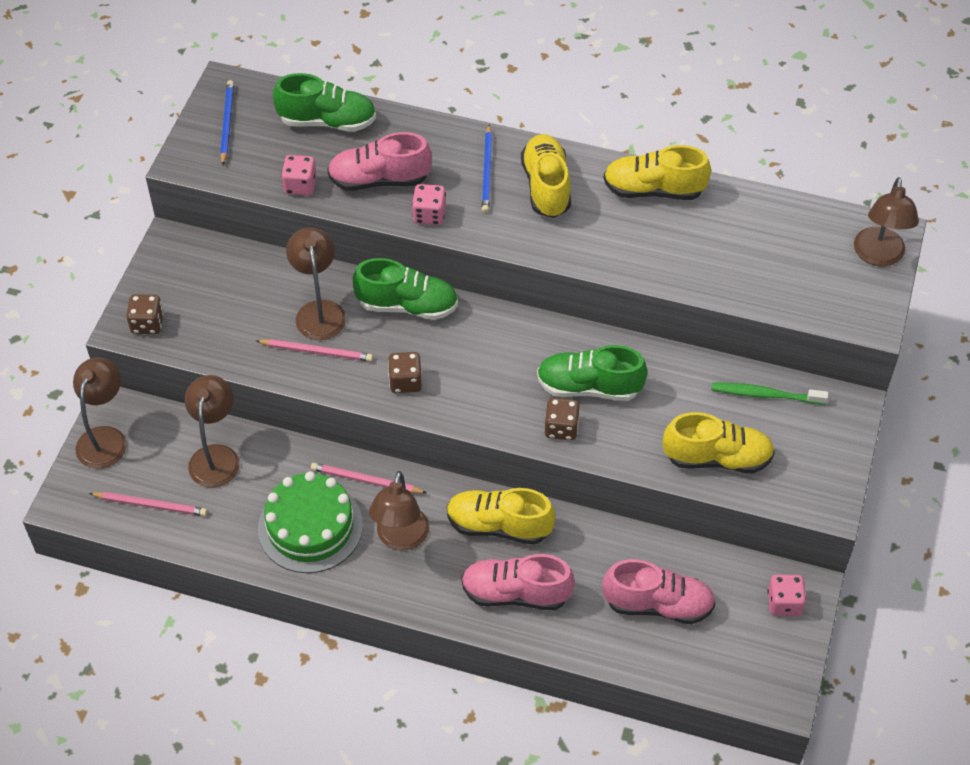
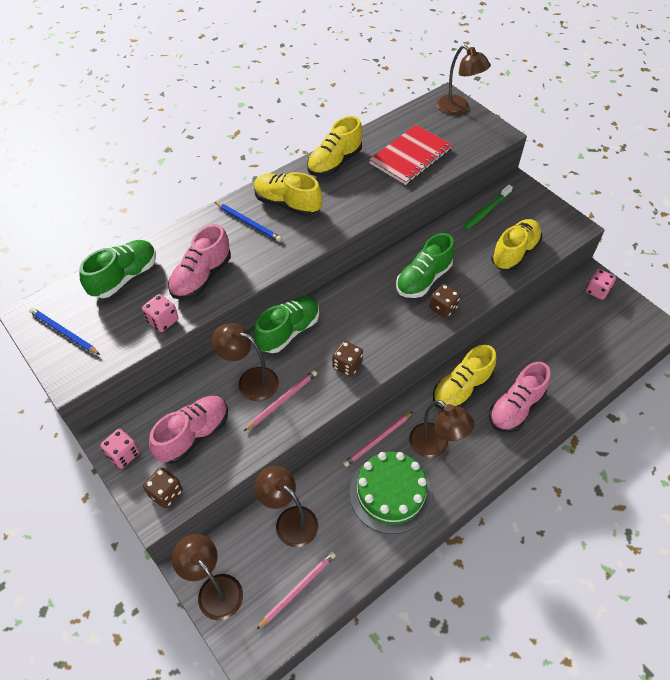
camera: 55 degrees left, 0 degrees up
pink dice [412,184,446,225] -> pink dice moved to [100,429,140,469]
pink shoe [602,559,716,624] -> pink shoe moved to [149,395,228,464]
none -> red notebook [369,125,452,185]

